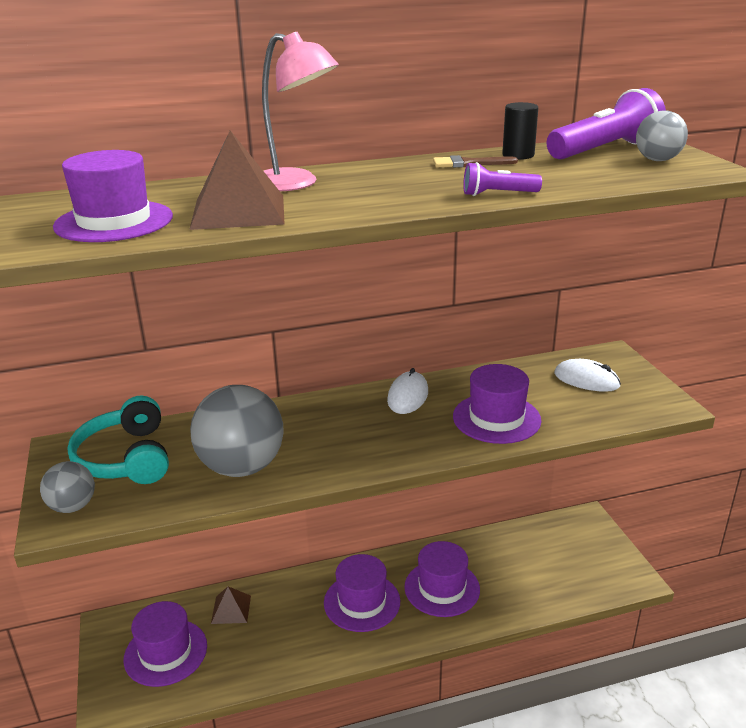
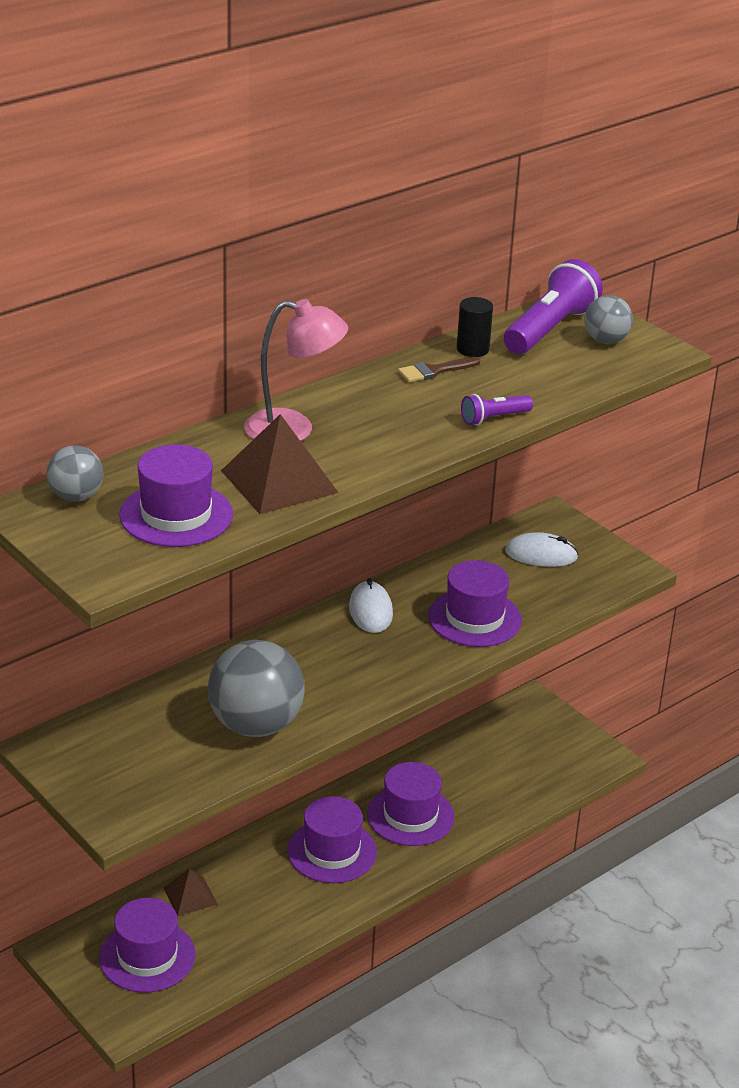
camera: 25 degrees left, 5 degrees up
grey ball [40,461,95,513] -> grey ball moved to [46,445,104,502]
turquoise headphones [68,396,169,484] -> none

